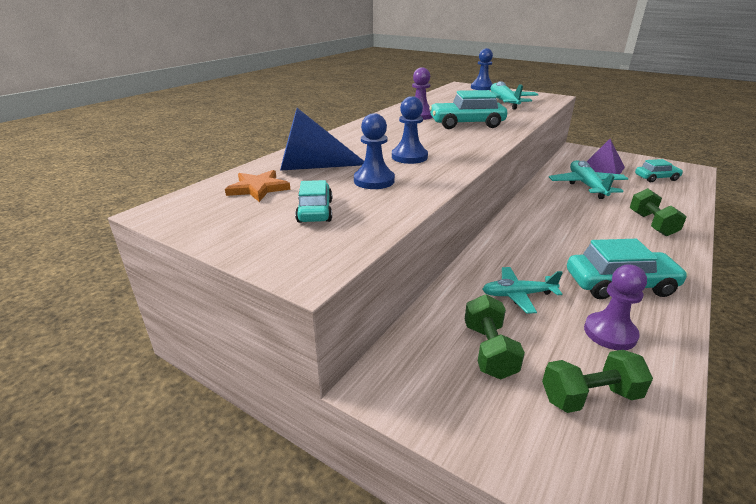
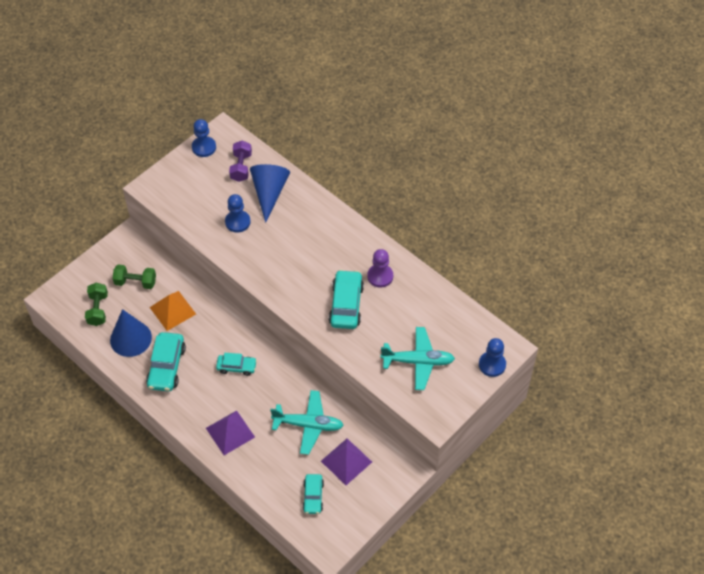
camera: 100 degrees right, 25 degrees up
orange star [225,170,290,202] -> purple dumbbell [229,141,252,182]
turquoise car [295,180,332,223] -> turquoise car moved to [216,353,257,376]
blue pawn [392,96,428,164] -> blue pawn moved to [192,119,216,157]
turquoise plane [482,267,563,314] -> orange pyramid [150,291,196,331]
purple pawn [584,265,647,350] -> blue cone [110,309,152,357]
green dumbbell [630,188,687,236] -> purple pyramid [206,410,255,455]

